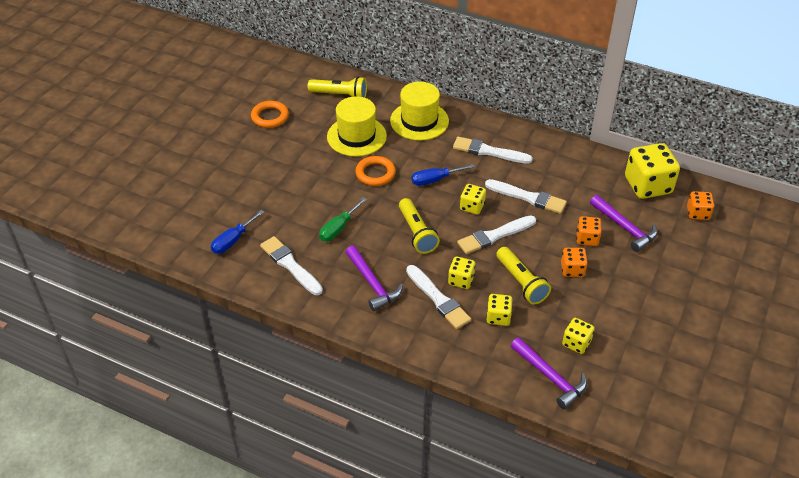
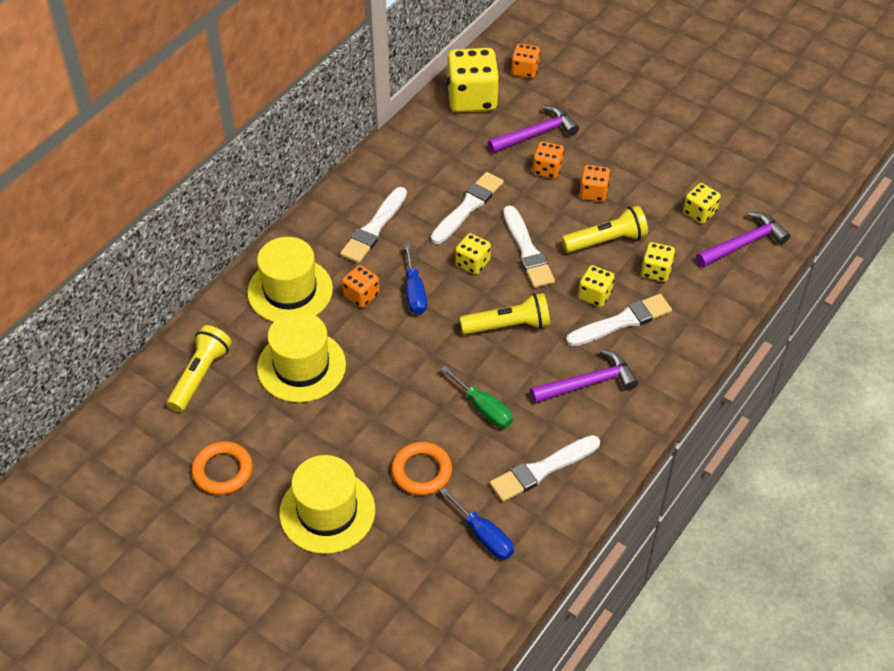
camera: 80 degrees left, 5 degrees up
orange ring [355,156,396,186] -> orange ring moved to [391,442,452,495]
none -> yellow hat [279,455,375,554]
none -> orange dice [342,265,380,308]

